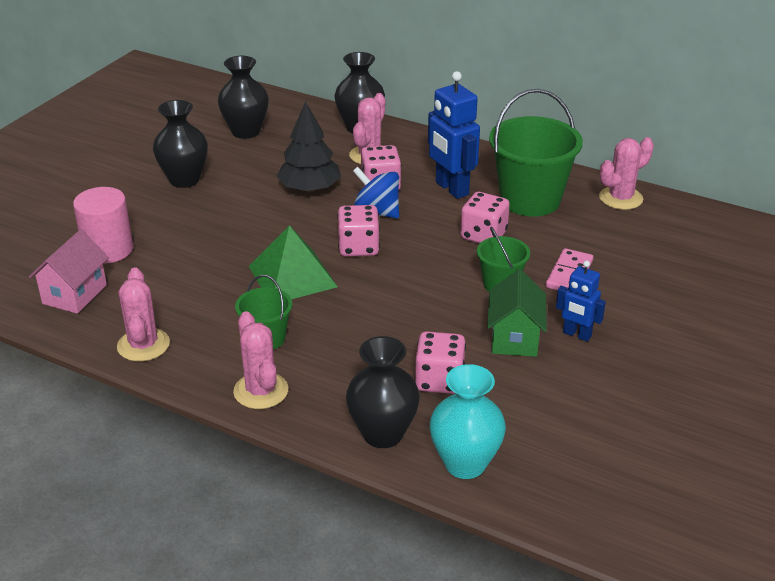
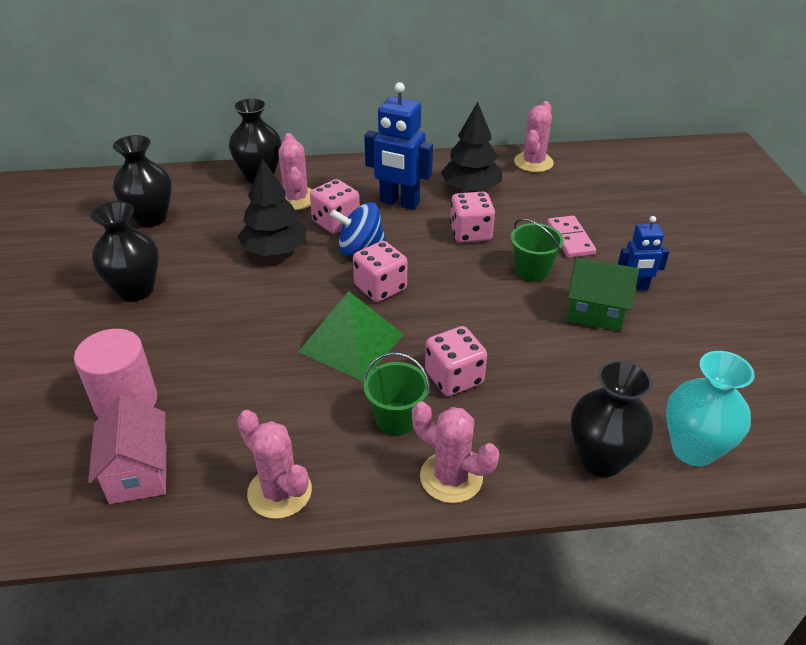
camera: 35 degrees left, 5 degrees up
pink dice [415,331,466,394] -> pink dice moved to [425,326,487,396]
green house [487,269,547,357] -> green house turned 45 degrees counterclockwise [567,258,639,332]
green bucket [489,89,583,216] -> black tree [441,102,502,192]

